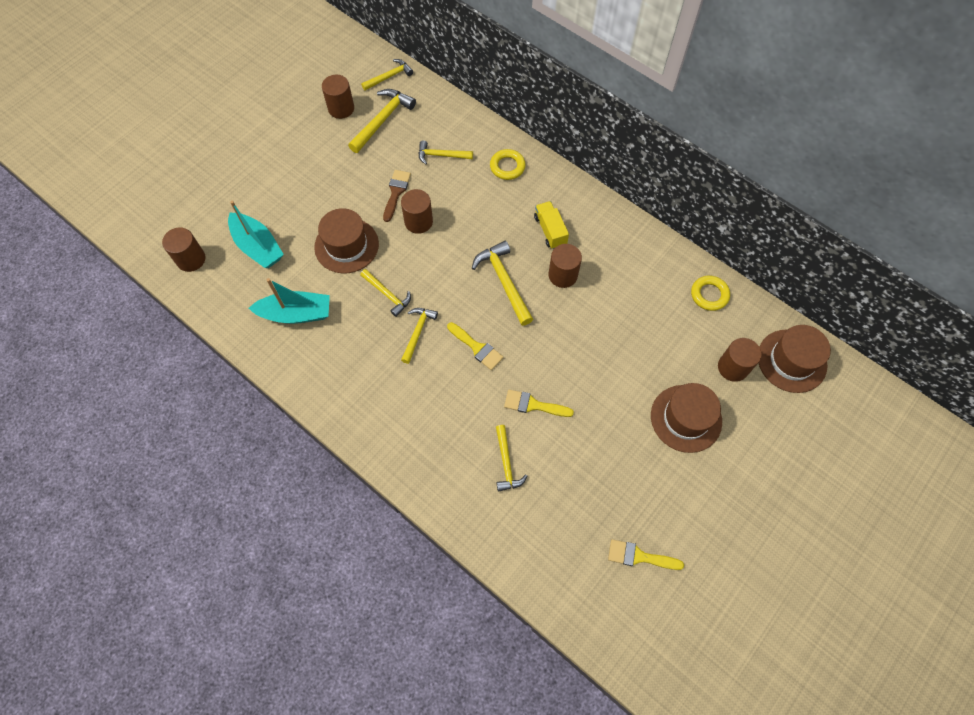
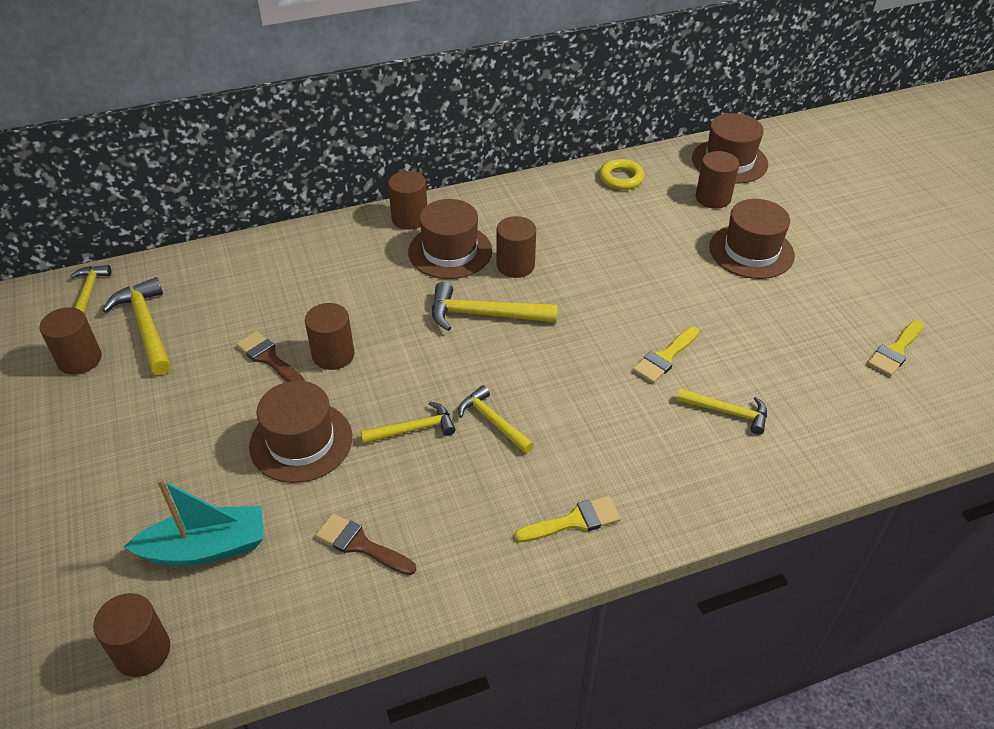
camera: 60 degrees left, 20 degrees down
turquoise boat [249,278,330,324] -> brown brush [315,513,416,575]
yellow hammer [419,140,473,164] -> none
yellow brush [447,322,504,370] -> yellow brush moved to [514,496,621,542]
yellow ring [490,149,526,180] -> none
yellow truck [534,201,569,249] -> brown hat [408,199,492,279]
none -> brown cylinder [388,171,427,230]

